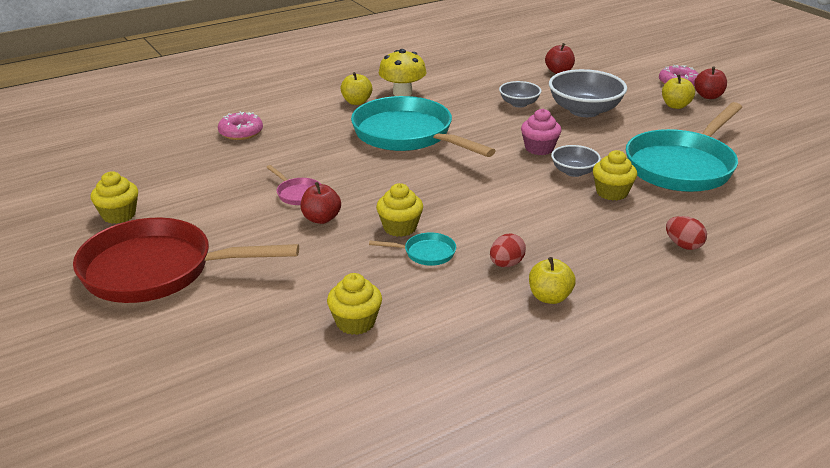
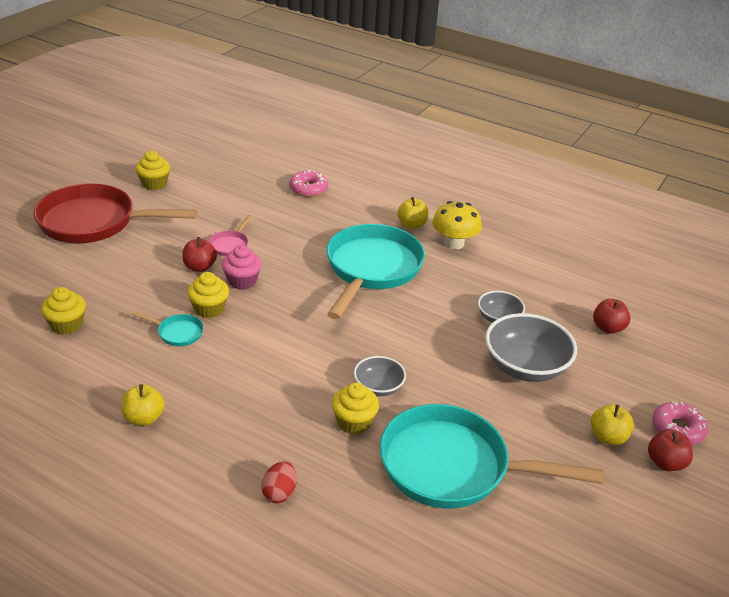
camera: 60 degrees right, 5 degrees up
red pan [73,218,299,303] -> red pan turned 60 degrees counterclockwise [34,183,198,243]
turquoise pan [369,232,456,266] -> turquoise pan turned 45 degrees counterclockwise [132,311,204,346]
red egg [490,233,526,267] -> none
pink cupcake [521,109,561,155] -> pink cupcake moved to [222,245,262,290]

